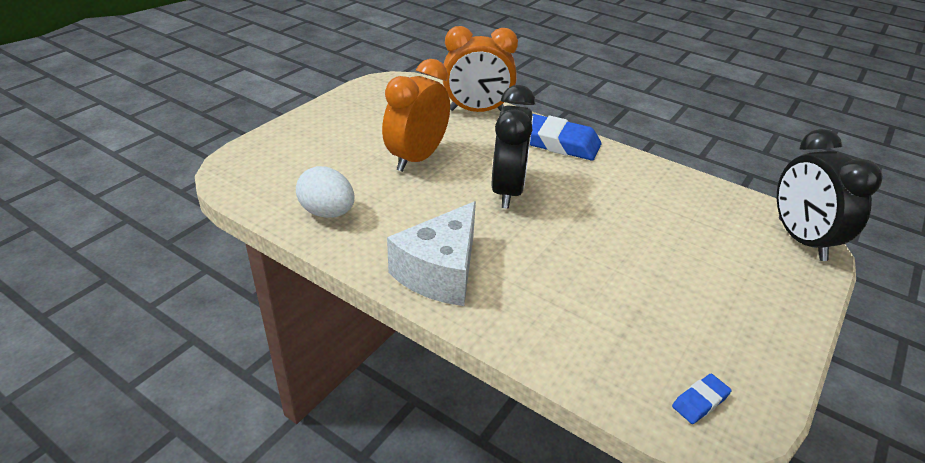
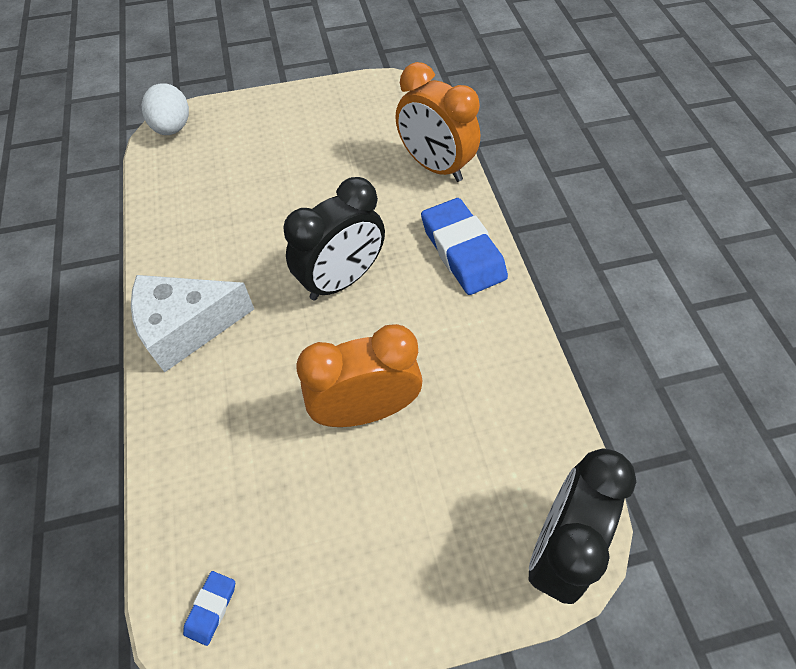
camera: 45 degrees right, 20 degrees up
white egg [296,166,354,218] -> white egg moved to [142,83,189,135]
orange clock [382,59,450,172] -> orange clock moved to [296,324,422,427]
blue eraser [672,374,732,424] -> blue eraser turned 75 degrees counterclockwise [183,571,235,646]

